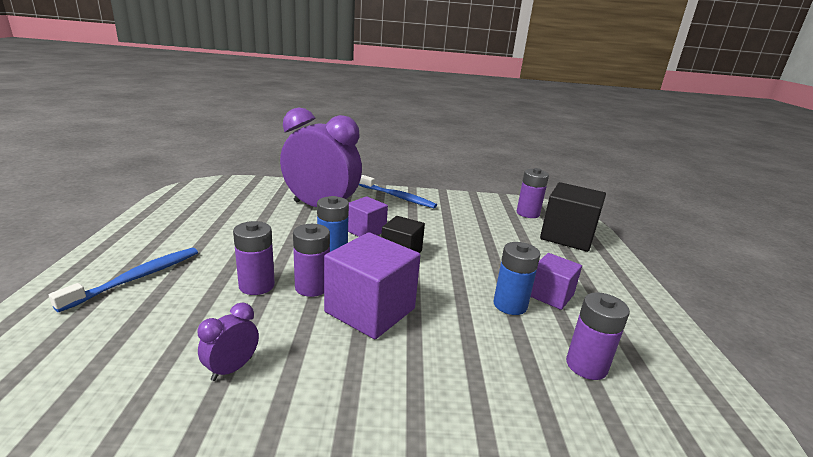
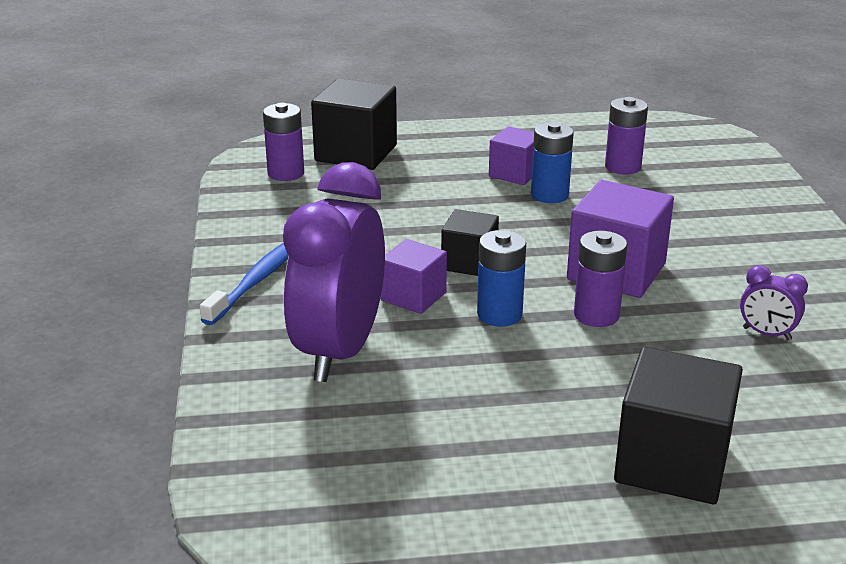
camera: 95 degrees left, 5 degrees up
blue toothbrush [49,248,198,312] -> black cube [614,347,743,504]
purple battery [233,221,275,295] -> none

